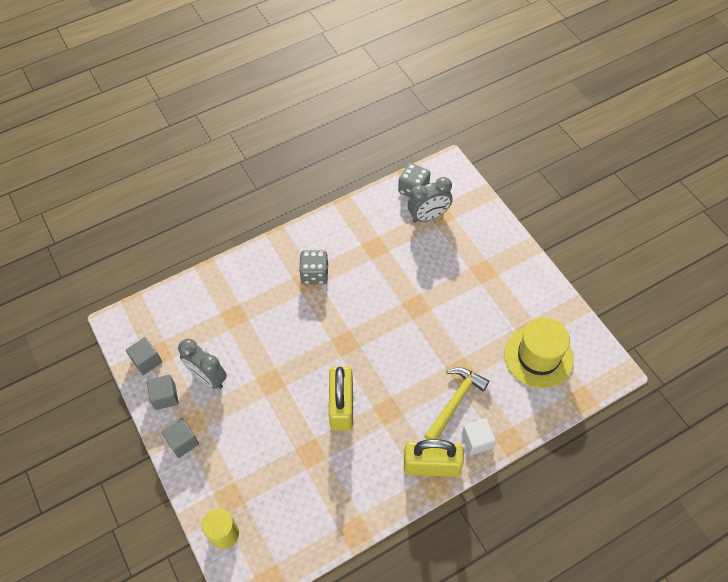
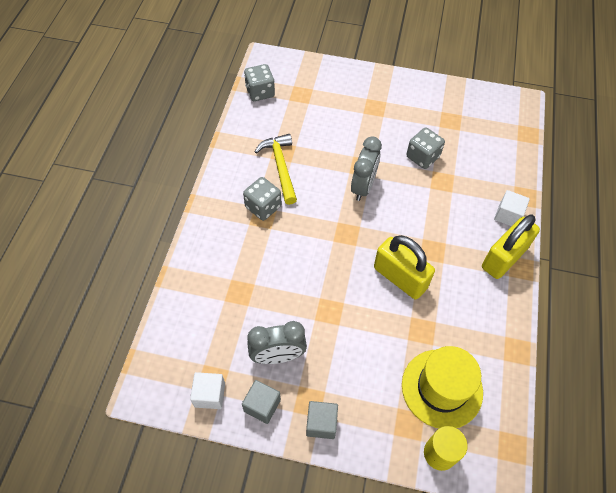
camera: 50 degrees left, 0 degrees up
grey cube [126,337,162,375] -> white cube [190,372,225,409]
grey clock [408,177,453,223] -> grey clock moved to [351,136,382,201]
yellow hammer [424,367,489,440] -> yellow hammer moved to [255,134,297,205]
yellow hat [504,317,574,388] -> yellow hat moved to [402,346,483,428]
none -> grey dice [406,127,445,169]

